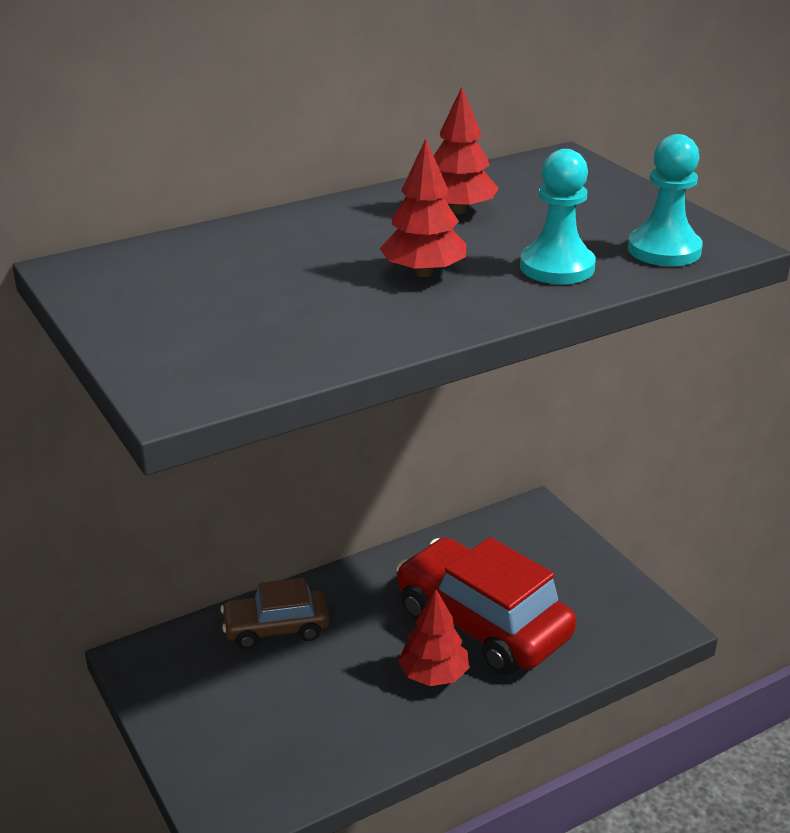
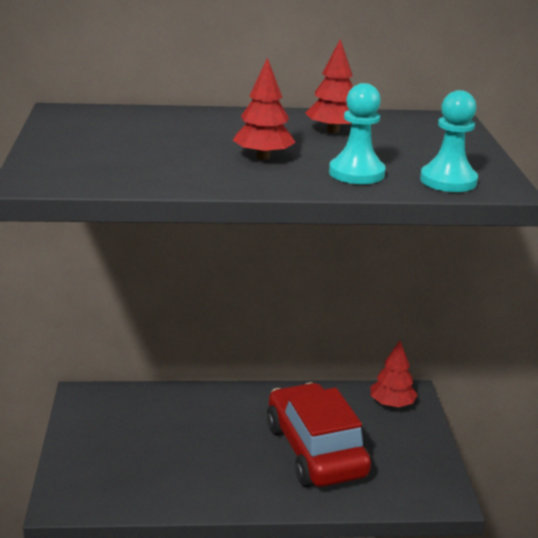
camera: 25 degrees right, 5 degrees down
brown car [220,577,329,649] -> none
red tree [398,589,469,686] -> red tree moved to [370,341,417,407]

